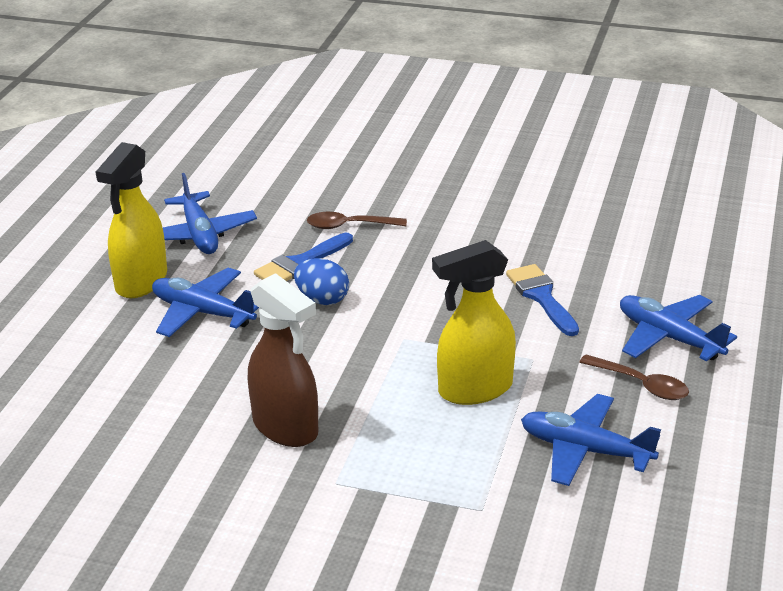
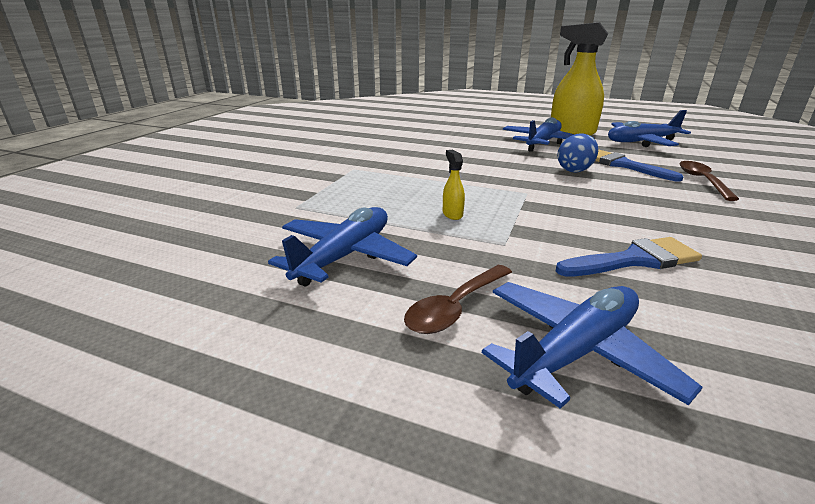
camera: 95 degrees right, 5 degrees down
brown spray bottle [248,273,318,447] -> none
yellow spray bottle [432,240,516,405] -> yellow spray bottle [443,150,465,220], size x0.40

